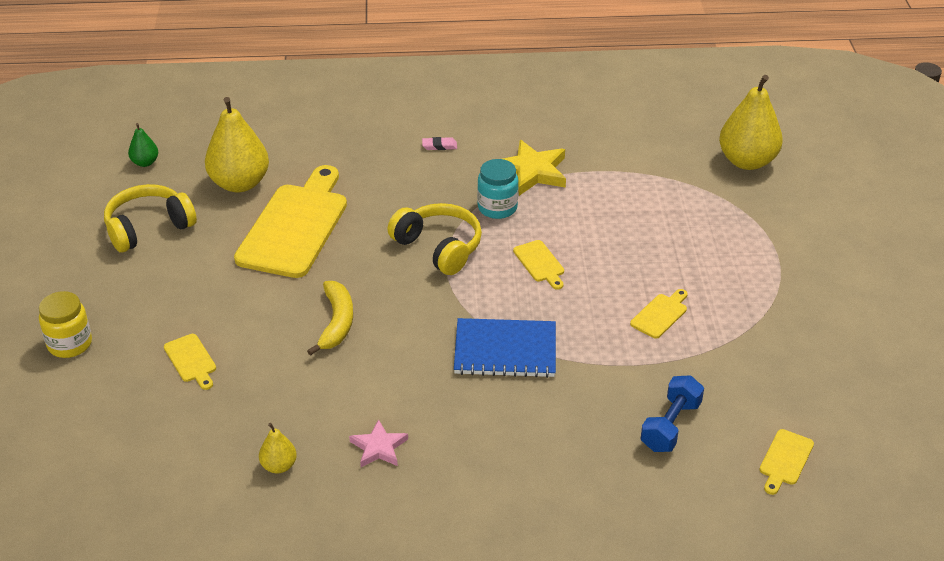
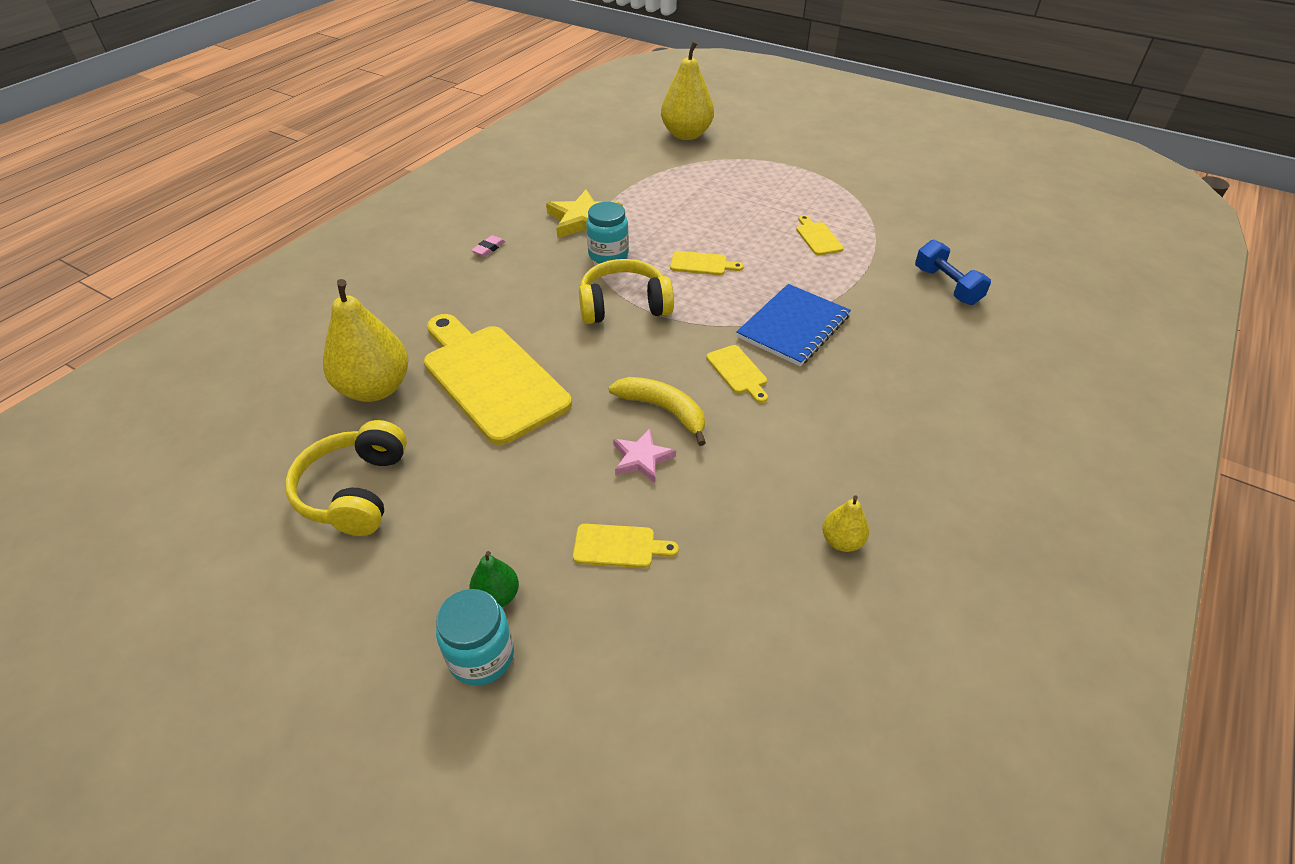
camera: 55 degrees left, 5 degrees up
yellow jar [39,291,92,358] -> turquoise jar [436,589,514,686]
green pear [128,123,158,167] -> green pear moved to [470,551,519,607]
pink star [349,419,408,467] -> pink star moved to [613,429,676,483]
yellow cutting board [759,429,814,495] -> yellow cutting board moved to [706,345,768,403]

